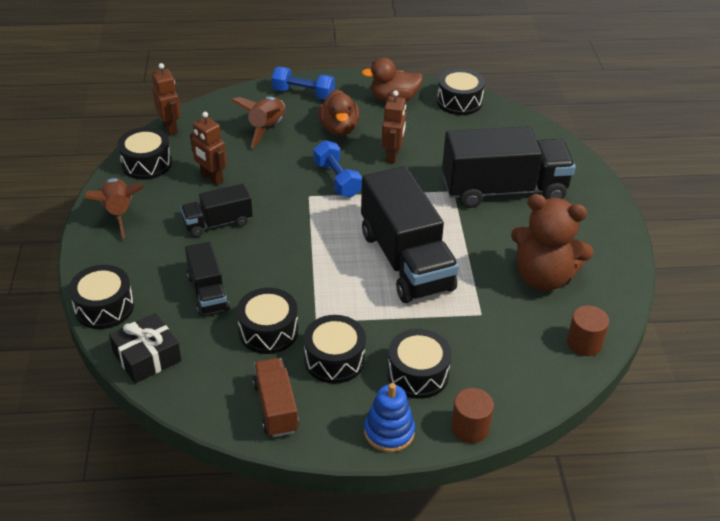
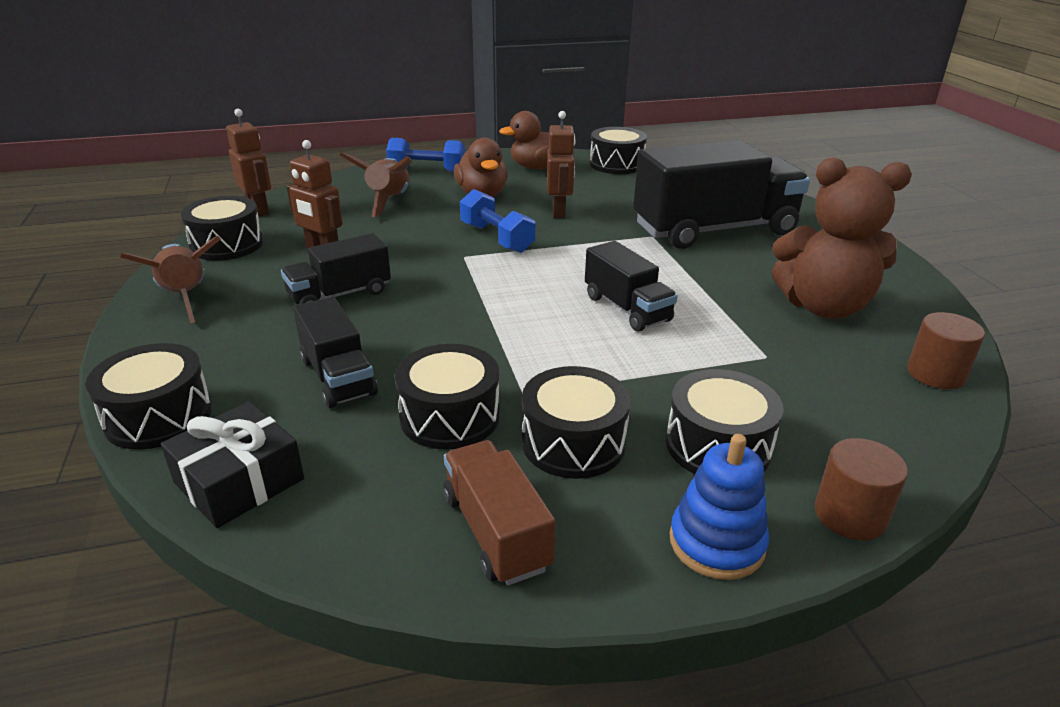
camera: 10 degrees left, 10 degrees down
black truck [361,166,459,303] -> black truck [585,241,678,332], size x0.52

